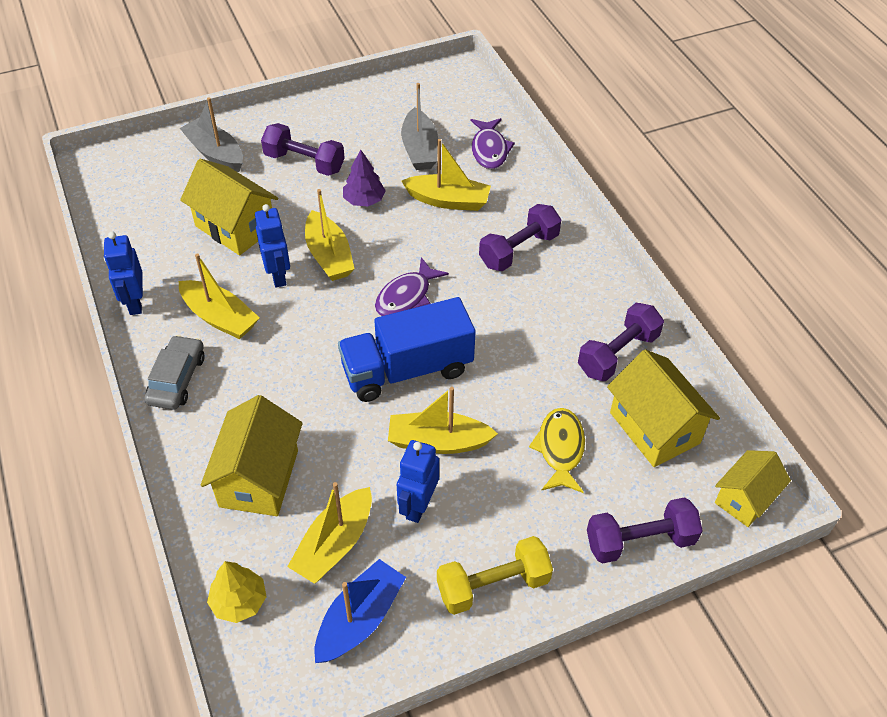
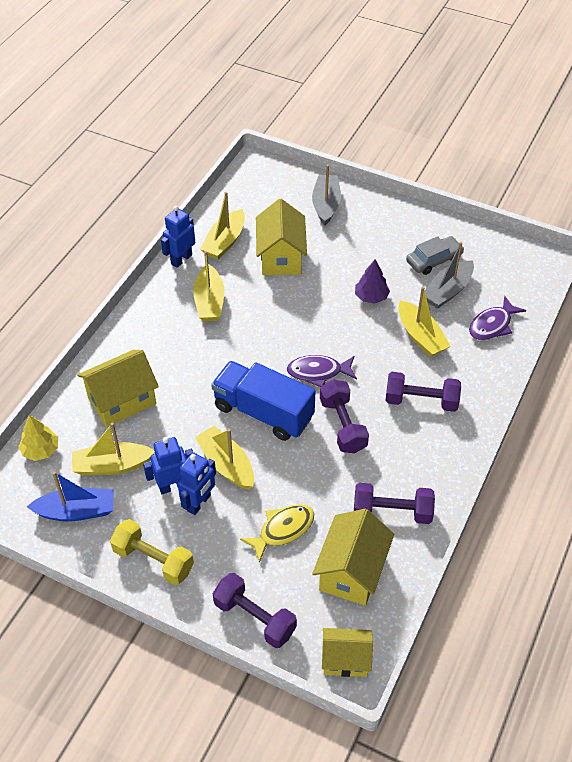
camera: 50 degrees right, 0 degrees up
grey car [144,335,204,410] -> grey car moved to [406,236,464,275]
blue robot [255,204,290,288] -> blue robot moved to [177,452,216,515]
purple dumbbell [261,123,345,176] -> purple dumbbell moved to [320,380,369,453]
yellow boat [305,189,355,281] -> yellow boat moved to [200,192,245,260]

